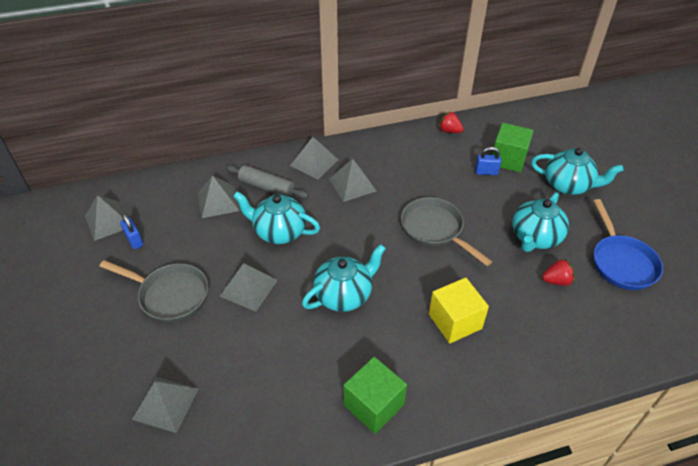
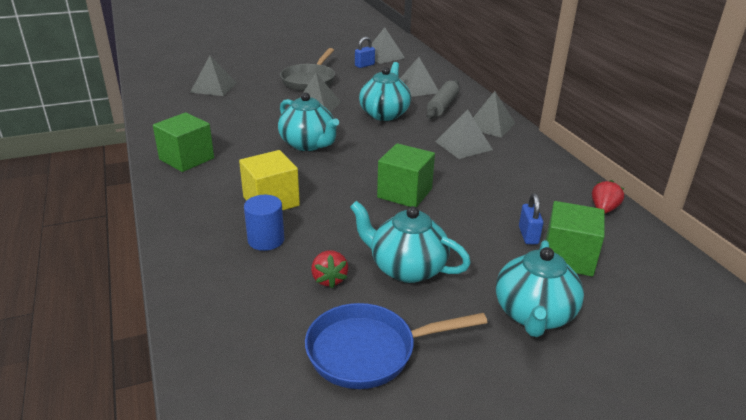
camera: 85 degrees right, 15 degrees down
grey pan [401,197,492,266] -> green cube [377,143,435,208]
none -> blue cylinder [244,195,284,251]

